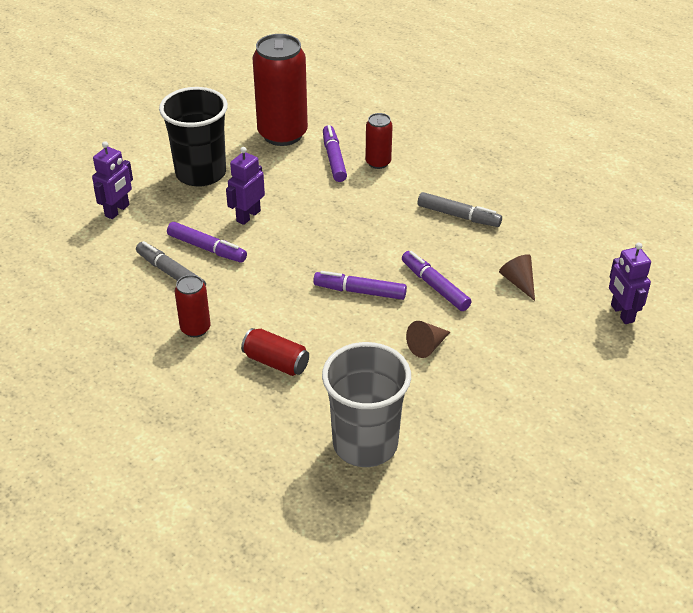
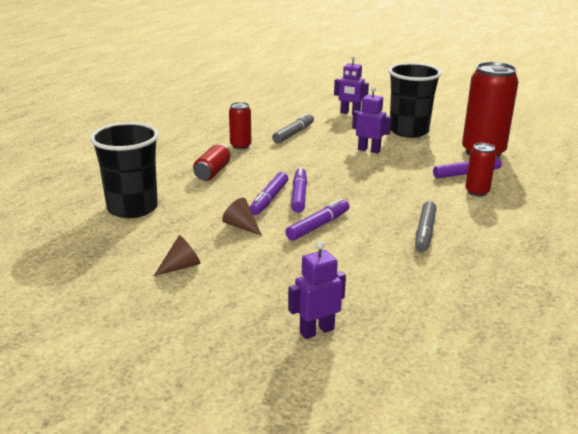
camera: 80 degrees right, 15 degrees down
purple marker [167,222,247,263] -> purple marker moved to [250,172,288,215]
grey cup [322,342,411,467] -> black cup [90,122,159,218]
brown cone [499,254,535,301] -> brown cone moved to [154,235,201,276]

